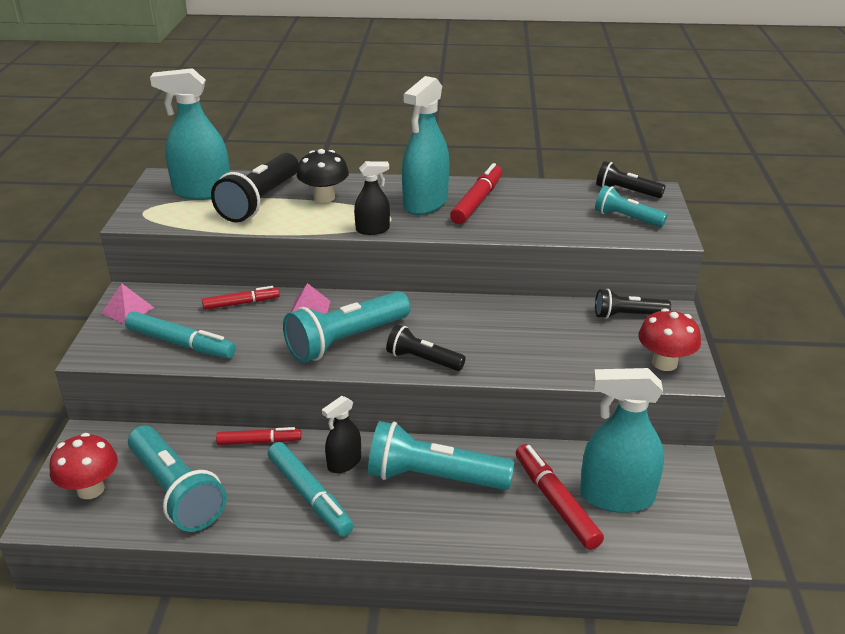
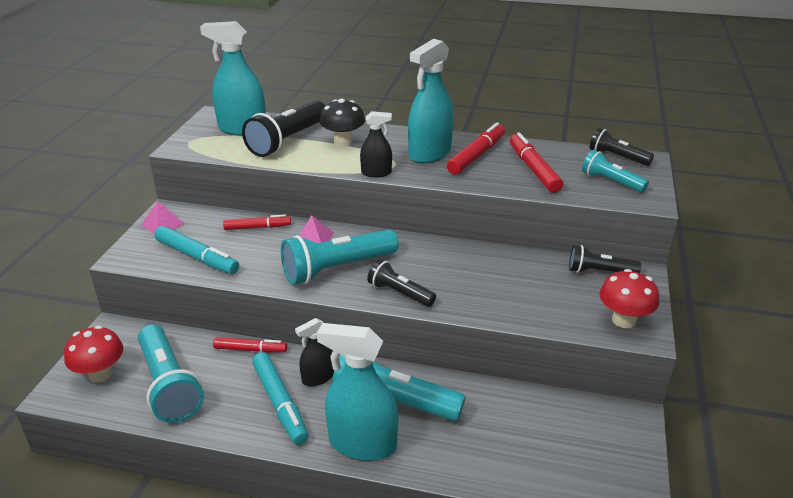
camera: 10 degrees right, 0 degrees up
red marker [516,444,604,550] -> red marker moved to [510,132,563,193]
turquoise spray bottle [580,368,664,513] -> turquoise spray bottle moved to [317,323,398,461]

